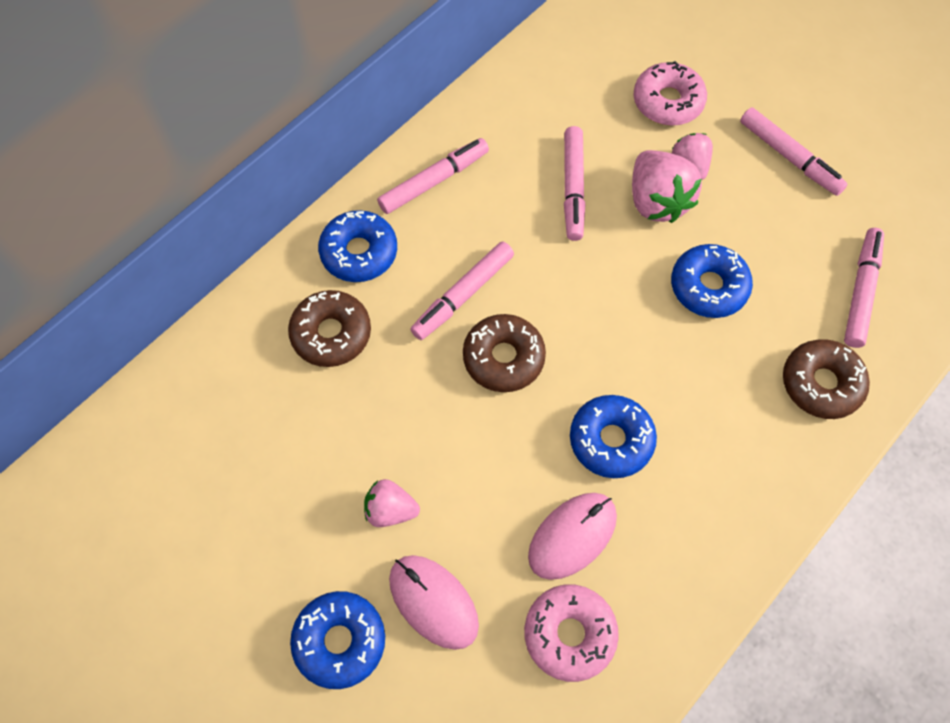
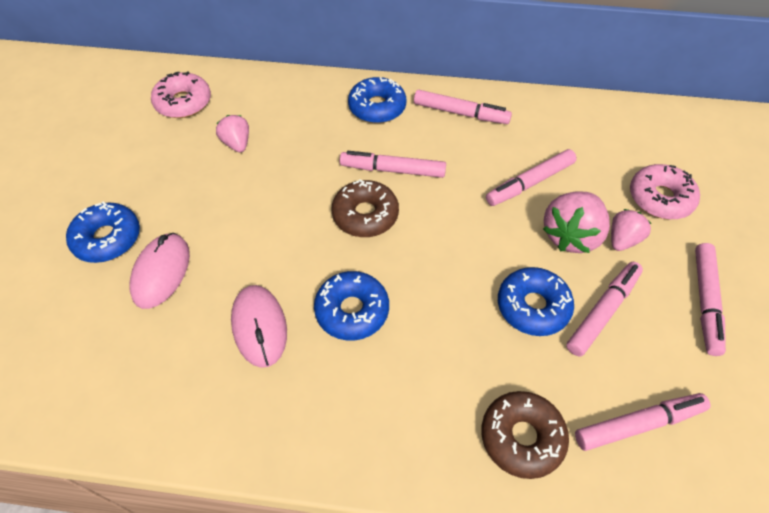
camera: 55 degrees right, 10 degrees down
brown donut [288,290,371,367] -> none
pink strawberry [364,479,420,527] -> pink strawberry moved to [216,115,249,152]
pink donut [524,585,619,682] -> pink donut moved to [151,72,211,118]
pink mouse [528,493,617,580] -> pink mouse turned 60 degrees clockwise [231,285,287,368]
none -> pink marker [566,262,643,356]

